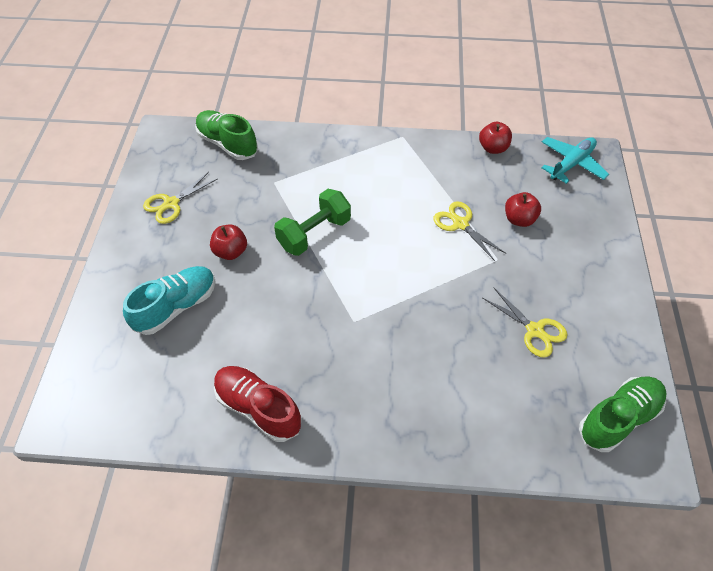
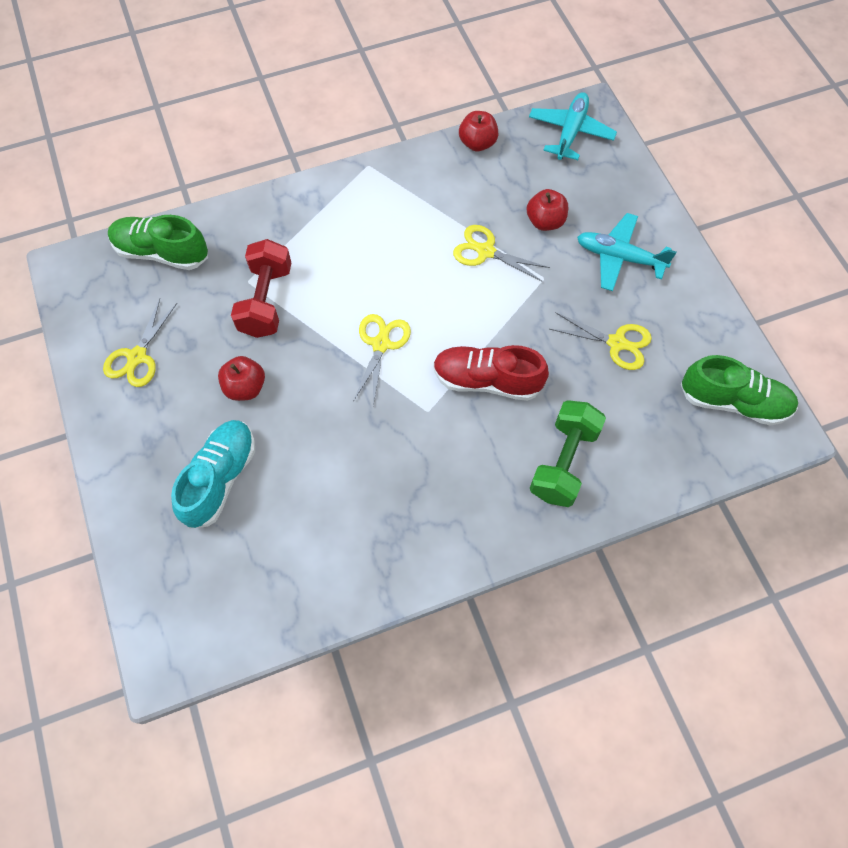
camera: 25 degrees left, 10 degrees up
red shoe [214,366,302,442] -> red shoe moved to [433,345,549,401]
green dumbbell [274,189,351,256] -> green dumbbell moved to [530,400,606,507]
green shoe [579,376,667,452] -> green shoe turned 75 degrees clockwise [681,355,798,426]
none -> red dumbbell [231,239,291,338]
none -> yellow scissors [353,314,411,406]
none -> turquoise plane [577,213,676,291]

